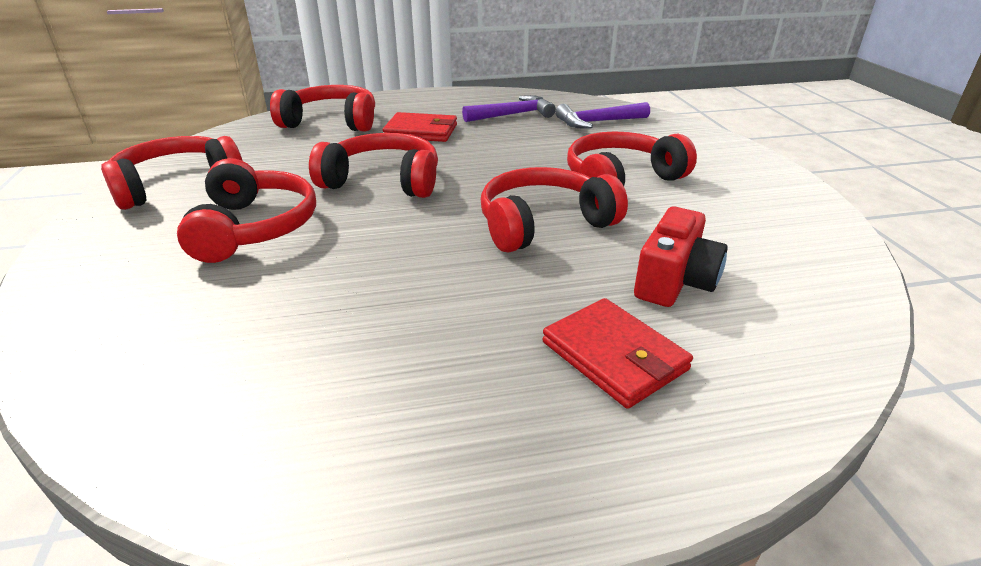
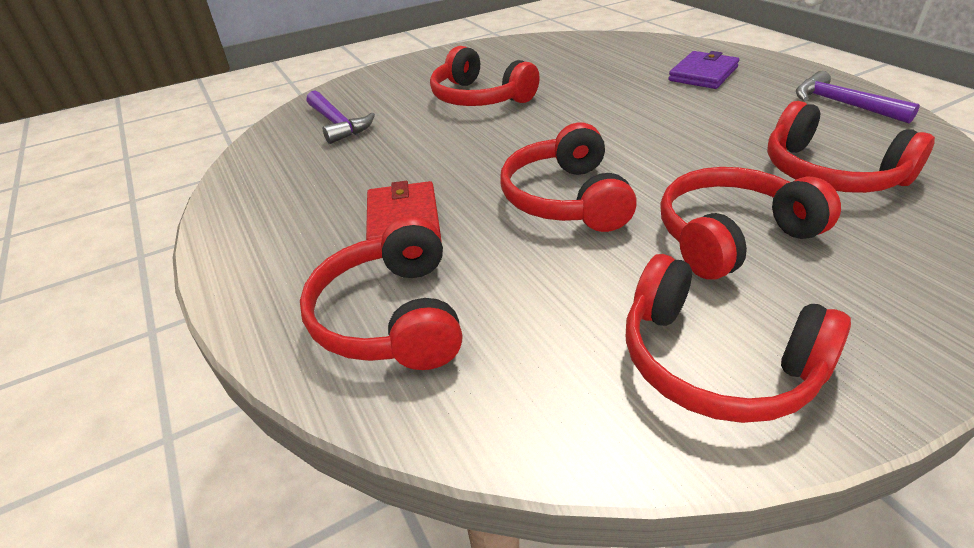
camera: 105 degrees left, 5 degrees up
purple hammer [462,95,556,122] -> purple hammer moved to [796,71,920,123]
red headphones [480,167,628,253] -> red headphones moved to [767,101,935,193]
red wallet [542,298,693,409] -> purple wallet [668,51,740,89]
red camera [634,207,728,307] -> none

